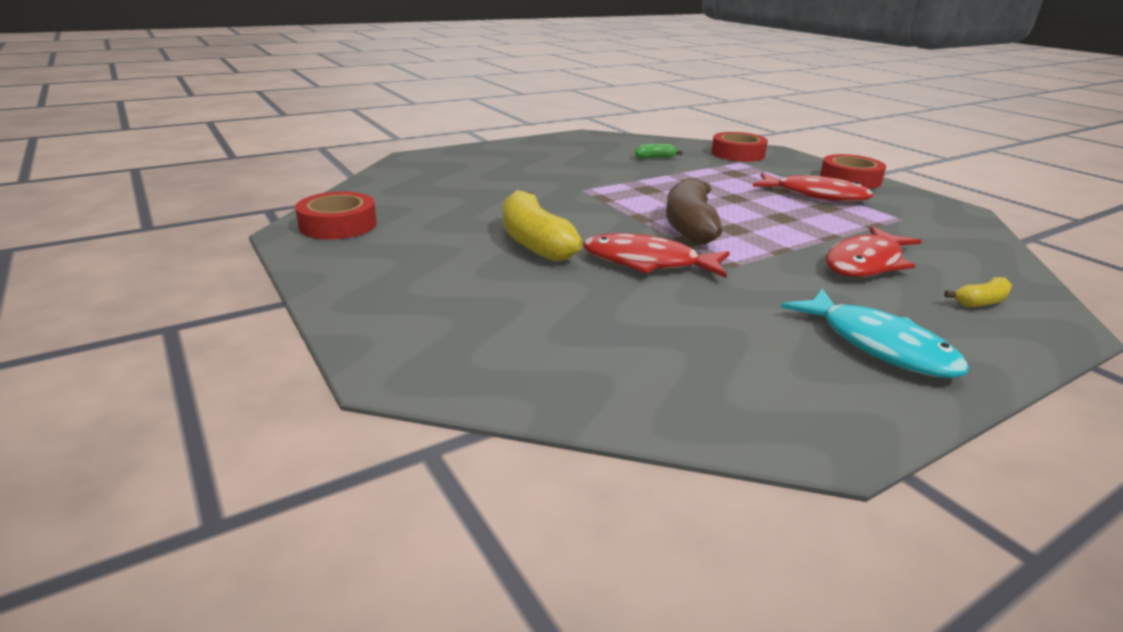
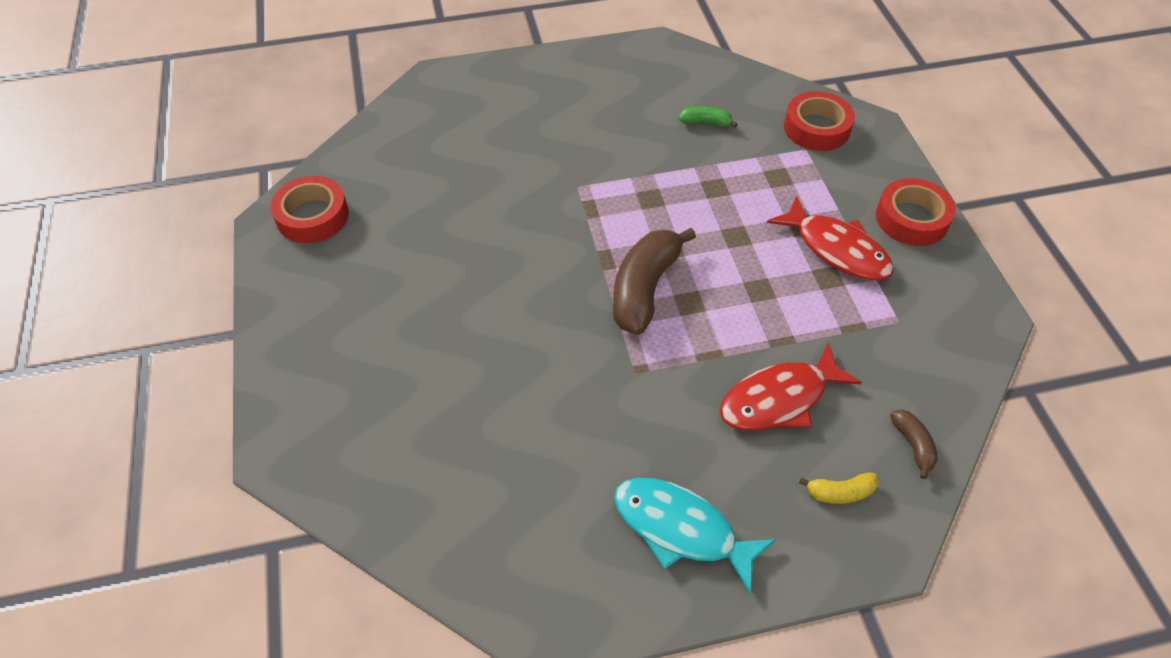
camera: 20 degrees right, 25 degrees up
yellow banana [503,190,583,262] -> none
red fish [583,233,730,278] -> none
turquoise fish [781,289,969,378] -> turquoise fish turned 135 degrees clockwise [614,478,776,594]
none -> brown banana [890,409,938,479]

